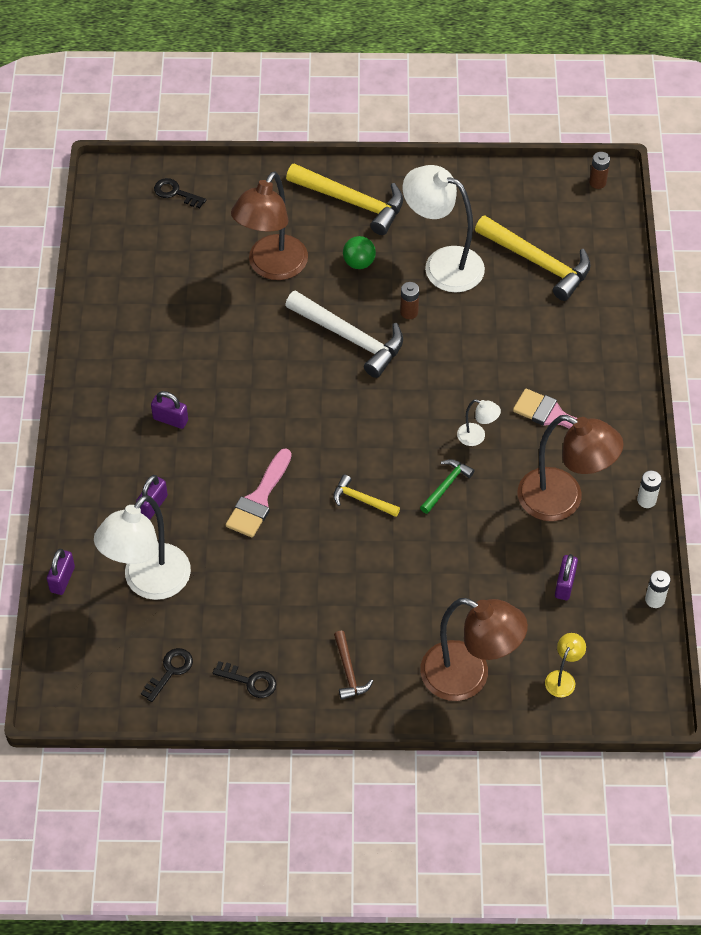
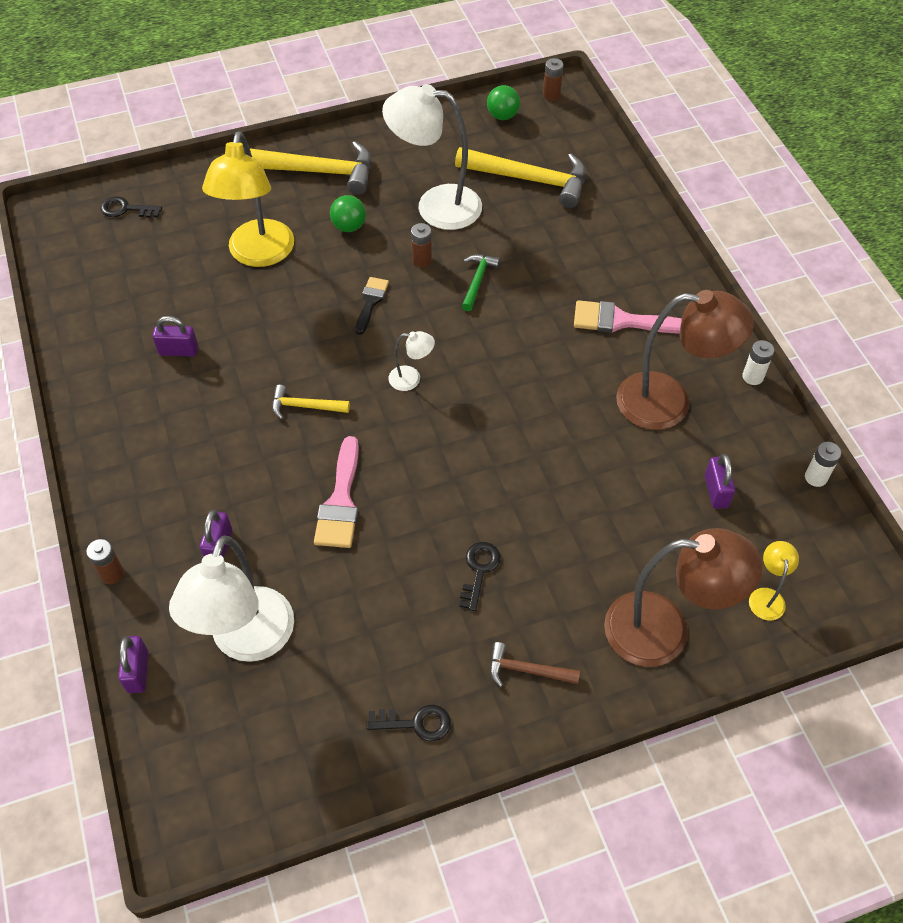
camera: 20 degrees left, 0 degrees up
black key [141,648,193,702] -> black key moved to [459,542,501,611]
purple padlock [151,391,188,429] -> purple padlock moved to [152,316,198,357]
brown lamp [231,172,308,280] -> yellow lamp [202,131,294,267]
white hammer [285,290,403,378] -> black brush [355,277,389,335]
yellow hammer [333,475,400,517] -> yellow hammer moved to [272,385,350,420]
brown hammer [334,631,373,700] -> brown hammer turned 135 degrees clockwise [490,642,580,687]
green hammer [420,459,475,514] -> green hammer moved to [462,254,500,311]
white lamp [457,399,501,446] -> white lamp moved to [388,331,435,391]
none -> brown battery [86,539,124,584]
none -> green ball [487,85,520,120]

